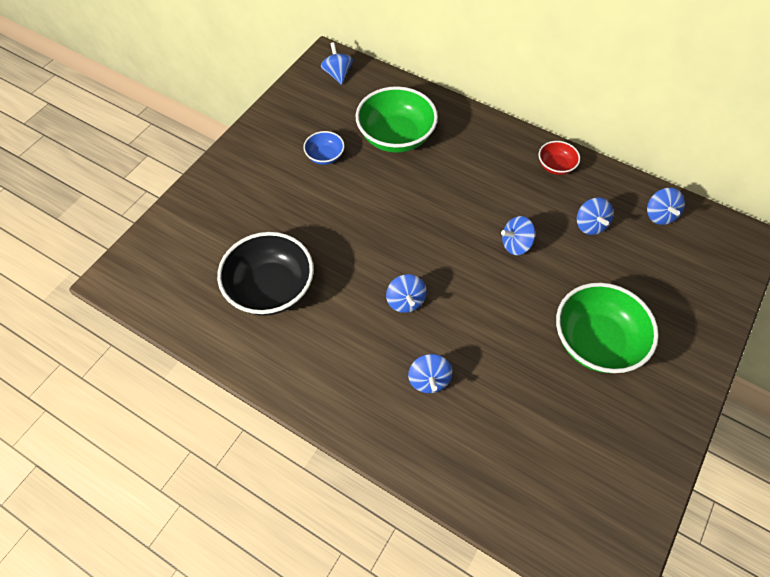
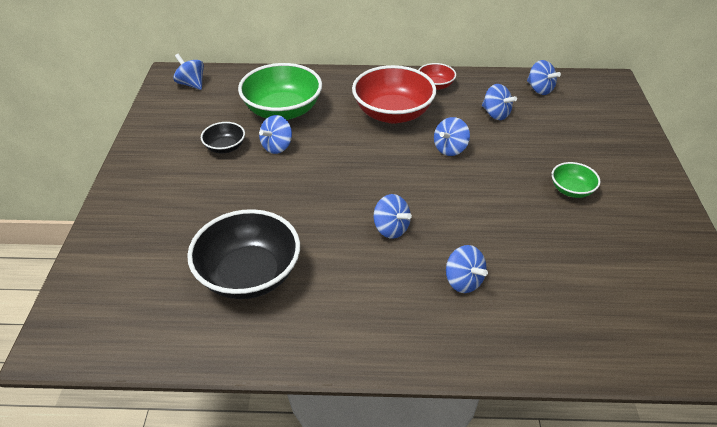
camera: 30 degrees left, 15 degrees down
blue bowl [303,131,345,165] -> black bowl [201,122,245,153]
green bowl [556,283,659,373] -> green bowl [552,162,600,198], size x0.50
none -> blue spinning top [259,115,292,154]
none -> red bowl [352,65,436,123]

